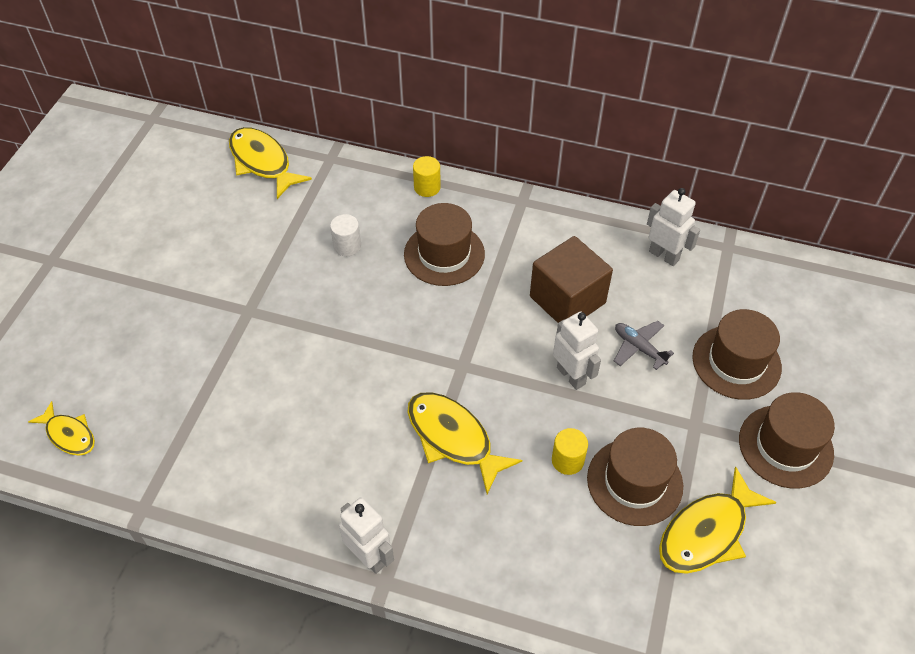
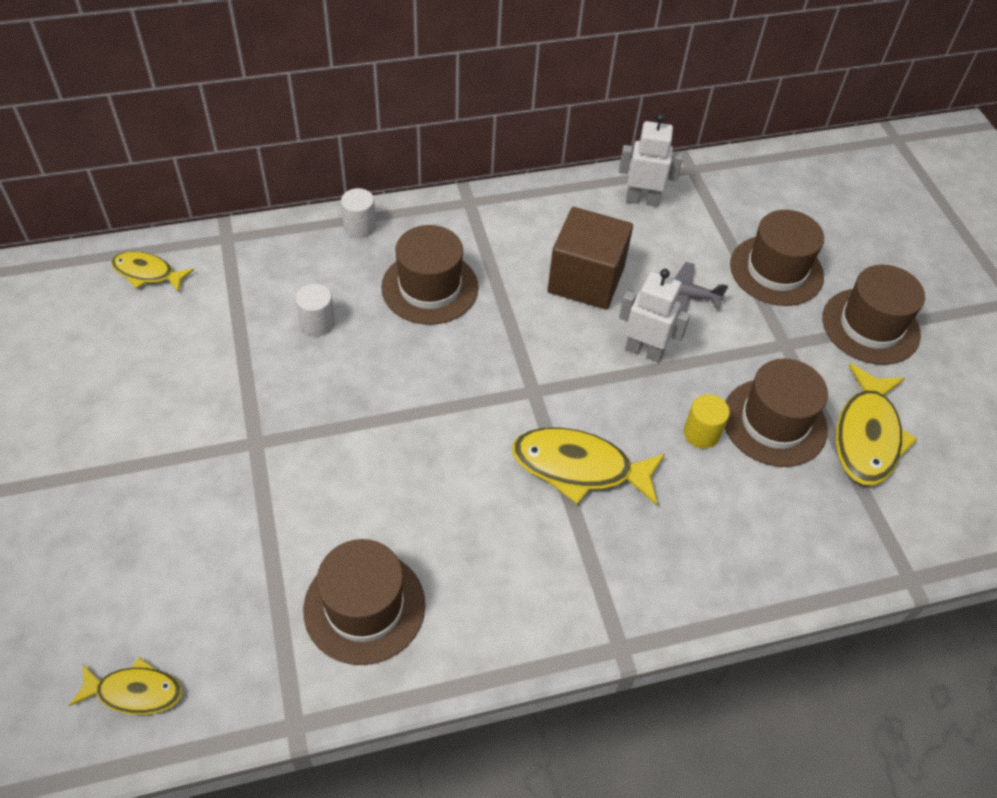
camera: 35 degrees left, 0 degrees up
yellow fish [229,127,312,199] -> yellow fish [111,251,194,293], size x0.60
white robot [339,498,394,574] -> none
yellow cylinder [413,156,441,197] -> white cylinder [341,188,376,238]
none -> brown hat [303,539,425,665]

